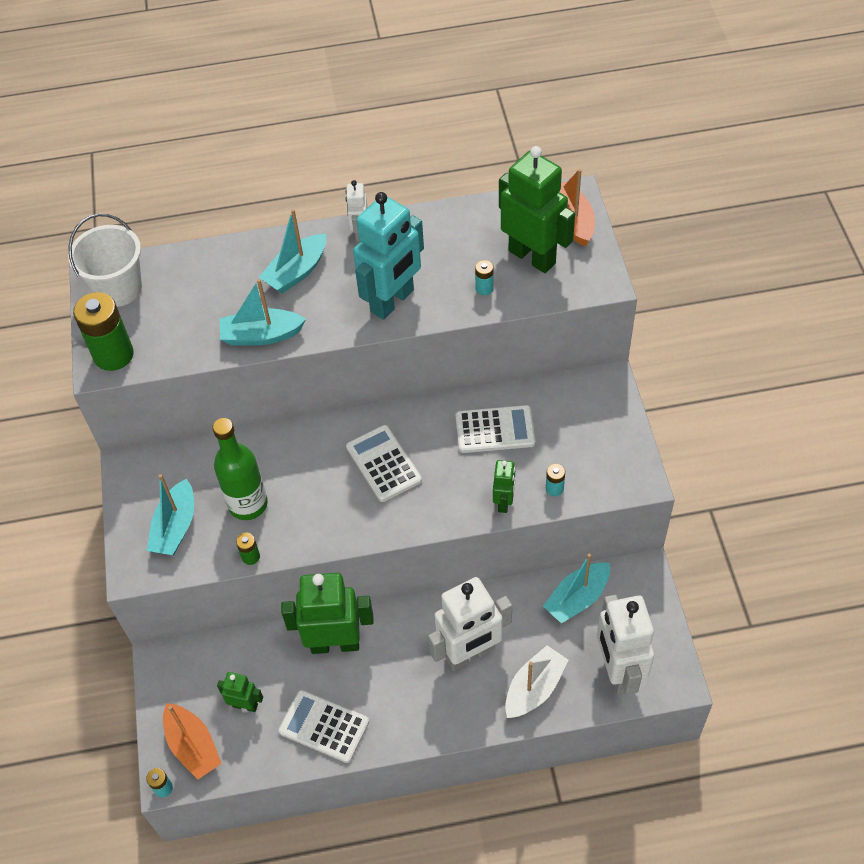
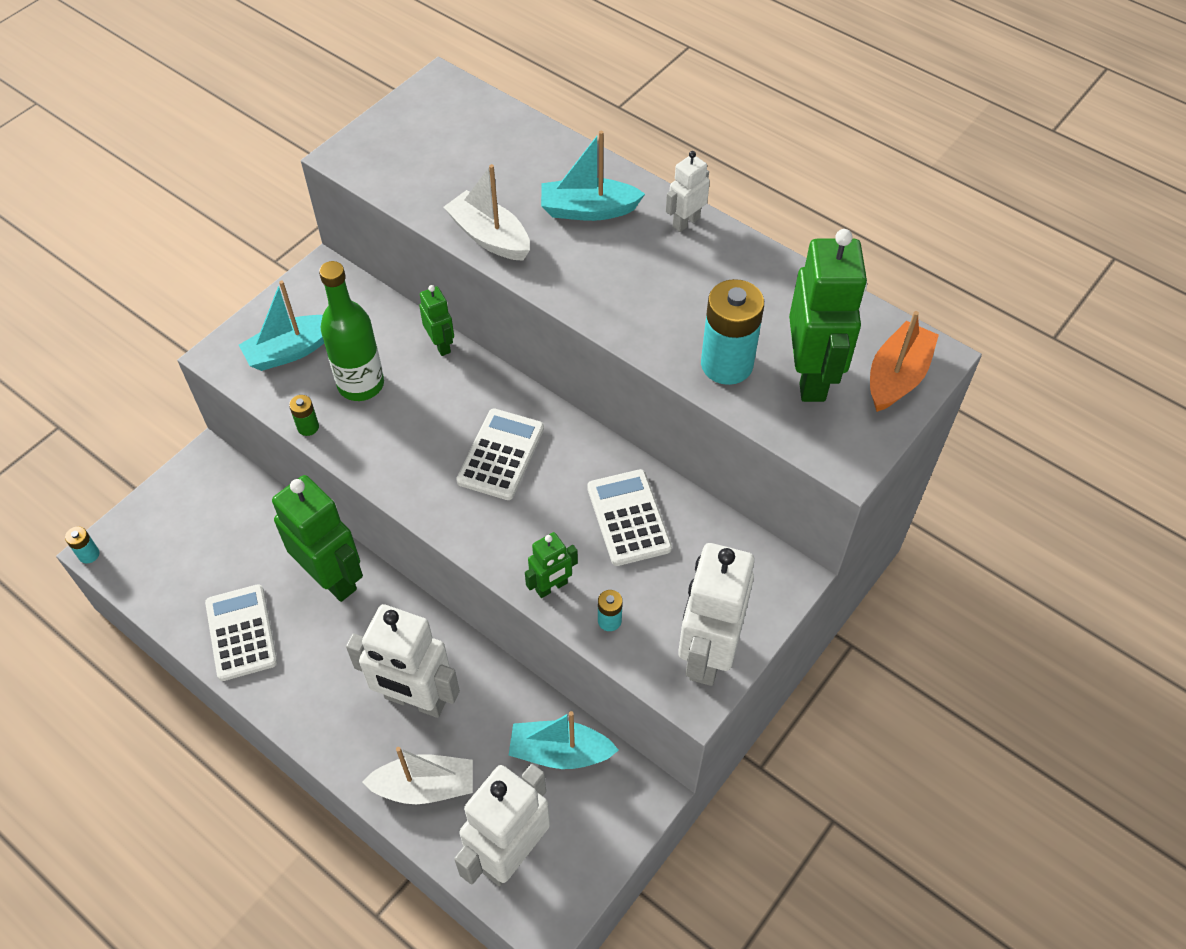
camera: 45 degrees right, 0 degrees up
white bucket [68,213,142,307] -> none
green battery [73,292,134,371] -> none
orange boat [163,703,222,779] -> none
green robot [217,672,263,712] -> green robot moved to [419,285,454,356]
turquoise boat [220,279,306,346] -> white boat [444,164,530,261]
turquoise robot [353,192,424,320] -> none
white calculator [455,405,535,453] -> white calculator turned 150 degrees counterclockwise [587,469,672,566]
turquoise battery [475,260,494,295] -> turquoise battery [701,279,764,385], size x2.20
none -> white robot [678,543,755,686]

